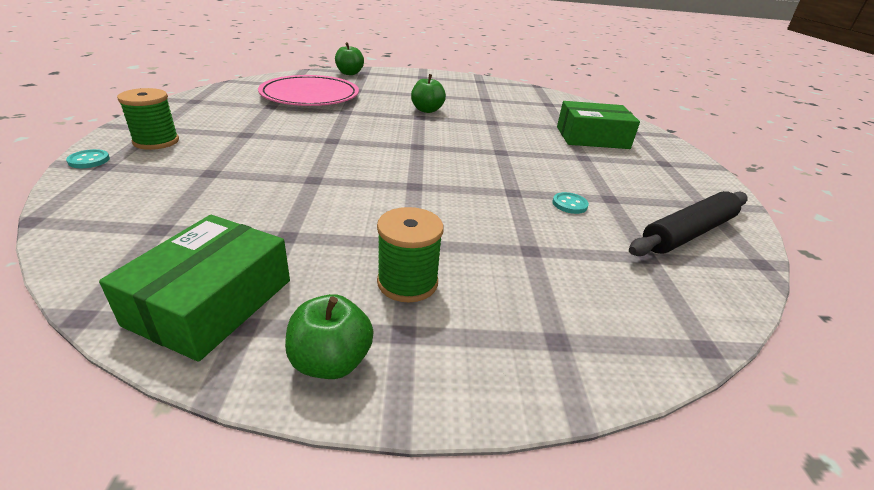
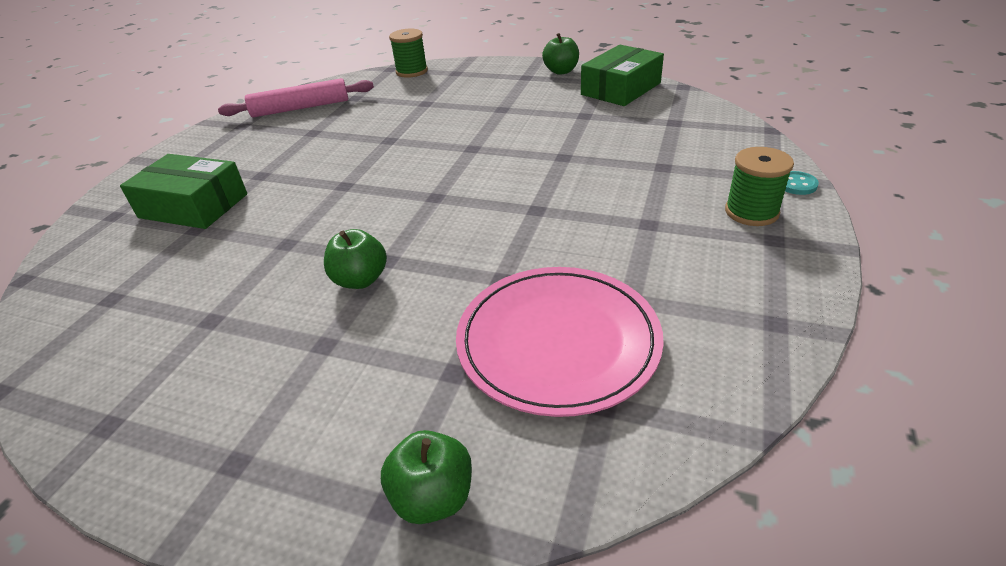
camera: 155 degrees left, 5 degrees up
green spool [377,207,444,303] -> green spool moved to [389,29,428,78]
turquoise button [552,192,589,214] -> none
black rolling pin [629,191,748,256] -> pink rolling pin [218,78,374,117]

